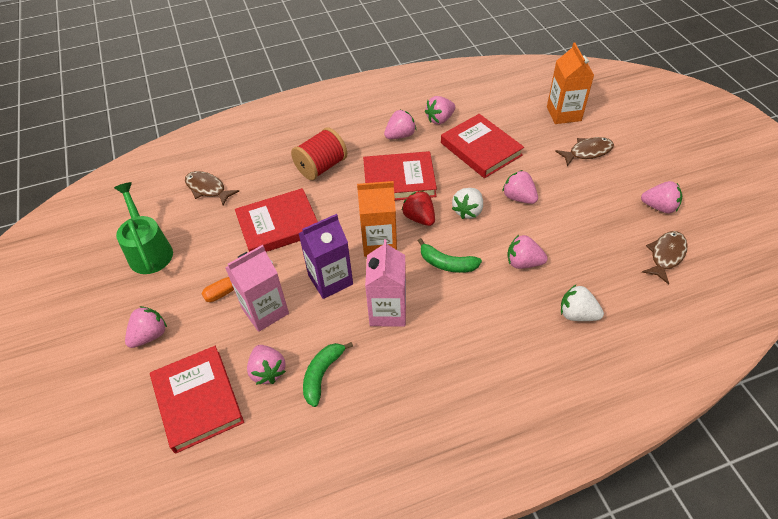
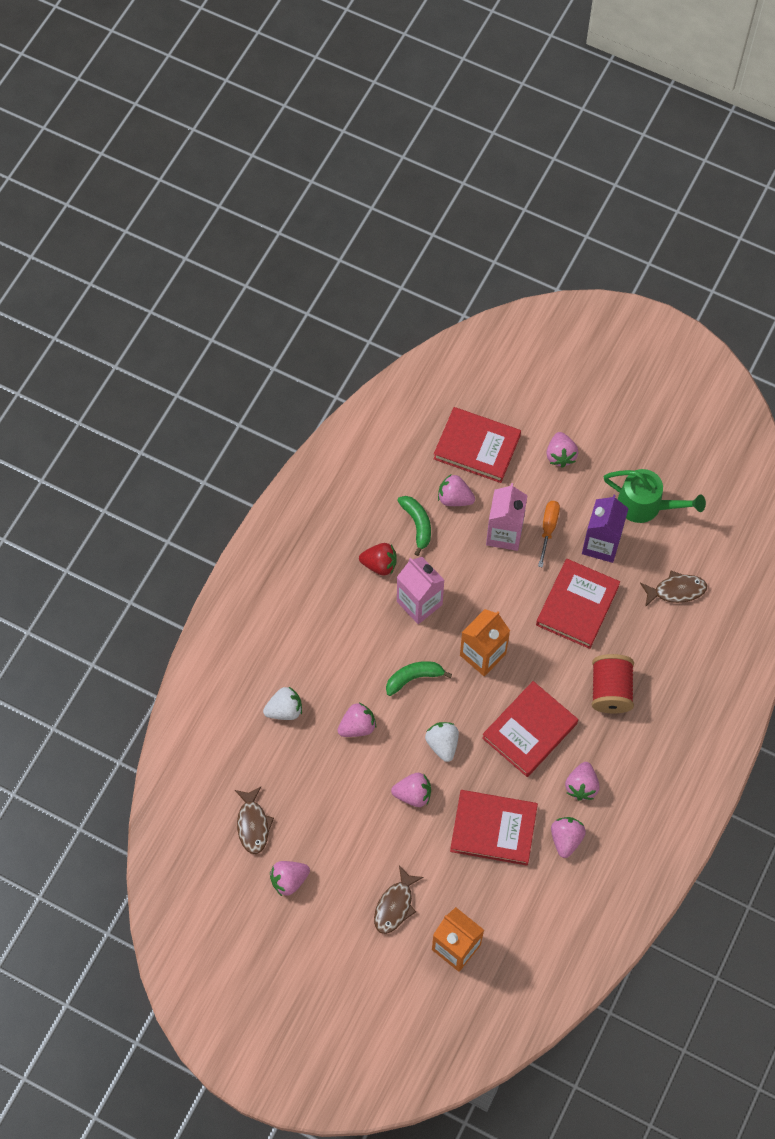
camera: 135 degrees right, 15 degrees up
purple carton [298,214,353,299] -> purple carton moved to [582,495,629,563]
red strawberry [402,190,435,226] -> red strawberry moved to [359,543,397,575]

